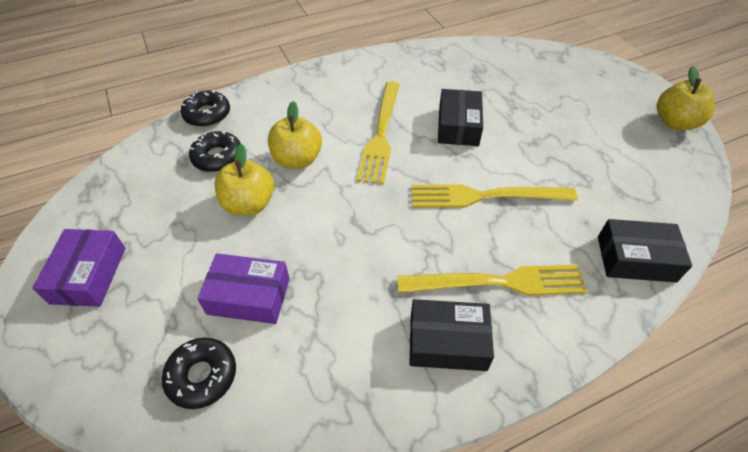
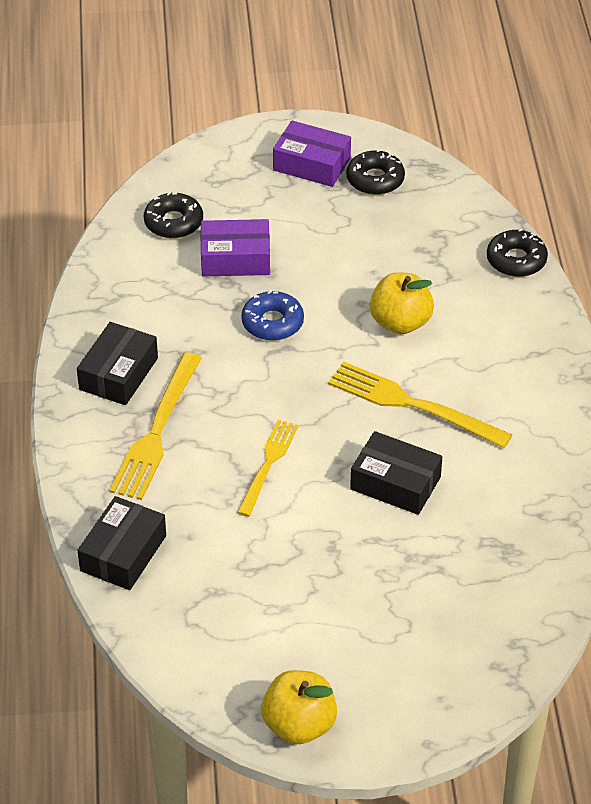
camera: 110 degrees right, 5 degrees down
black donut [189,131,241,172] -> black donut moved to [346,149,405,195]
purple box [197,253,290,324] -> purple box turned 60 degrees clockwise [201,219,270,276]
yellow apple [215,144,274,216] -> none
yellow fork [411,184,578,208] -> yellow fork [237,420,299,517], size x0.65
none -> blue donut [241,290,304,341]

